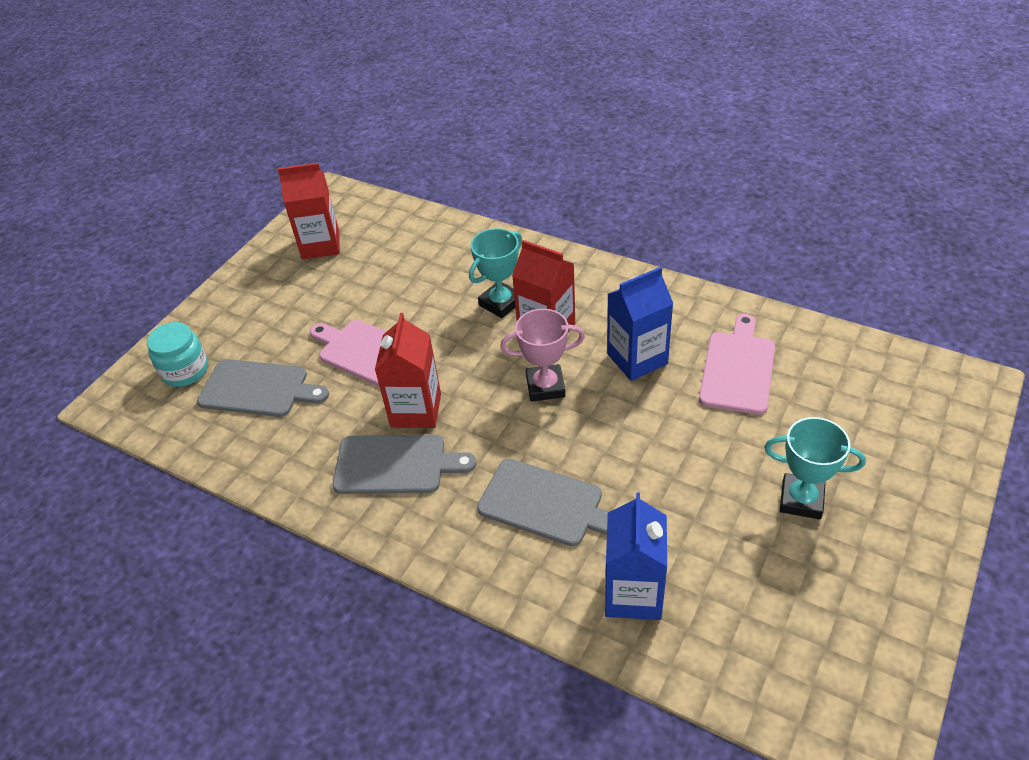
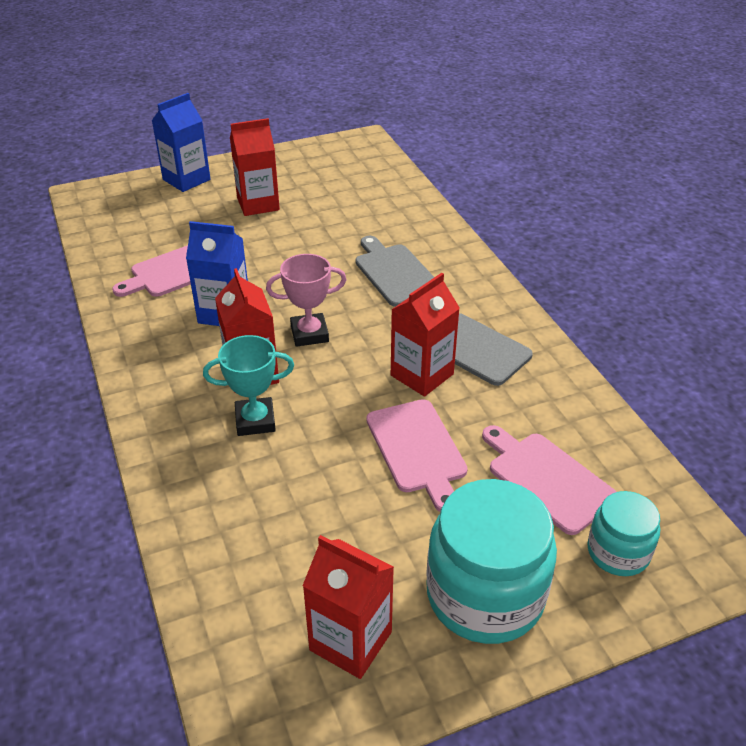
camera: 145 degrees left, 5 degrees down
grey cutting board [197,359,329,417] -> pink cutting board [482,425,617,535]
pink trophy [500,309,585,402] -> pink trophy turned 45 degrees counterclockwise [266,254,347,347]
blue carton [605,492,667,620] -> blue carton moved to [152,93,211,192]
turquoise trophy [764,417,866,520] -> red carton [230,118,280,216]
none -> turquoise jar [426,479,557,644]

